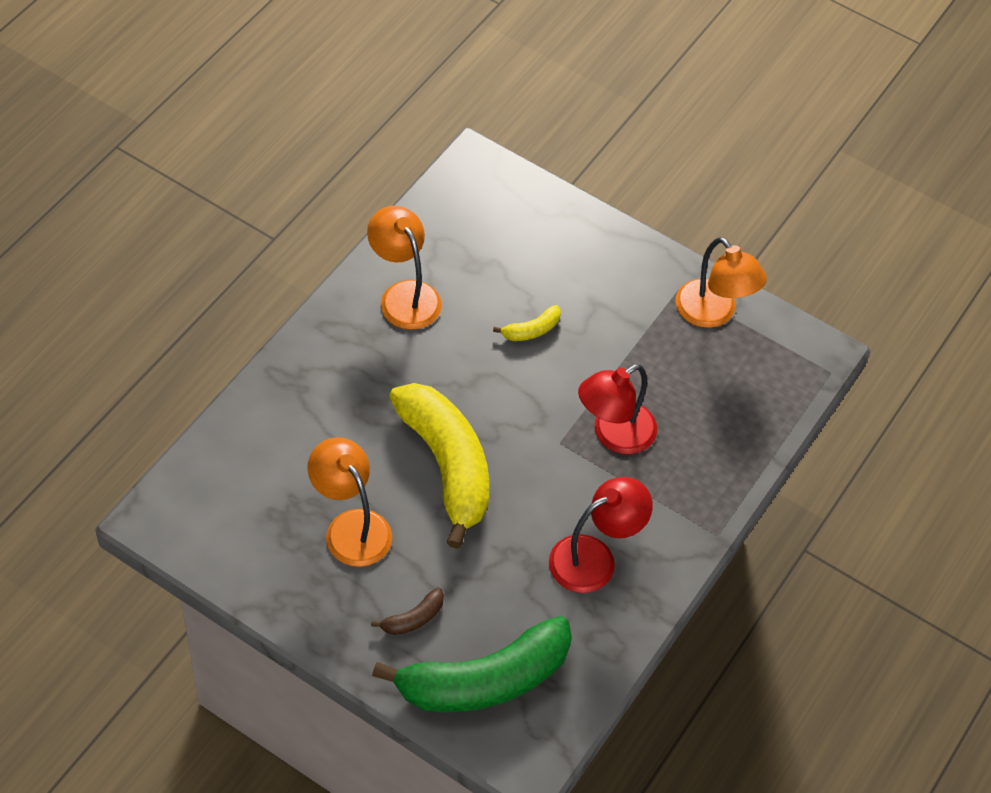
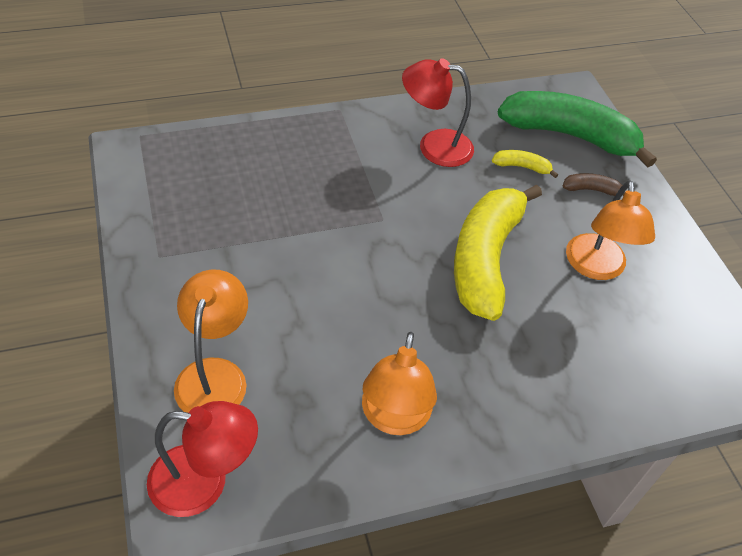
camera: 140 degrees left, 5 degrees down
yellow banana [493,305,561,341] -> yellow banana moved to [492,150,558,178]
red lamp [578,364,657,454] -> red lamp moved to [147,401,258,517]
orange lamp [676,237,767,328] -> orange lamp moved to [174,269,248,413]

